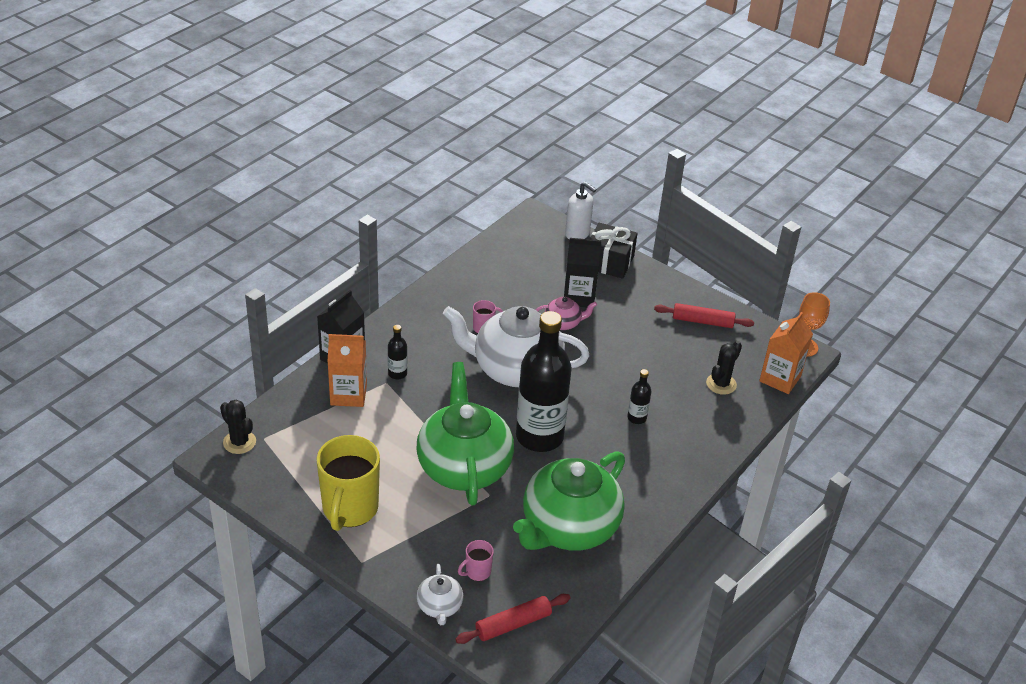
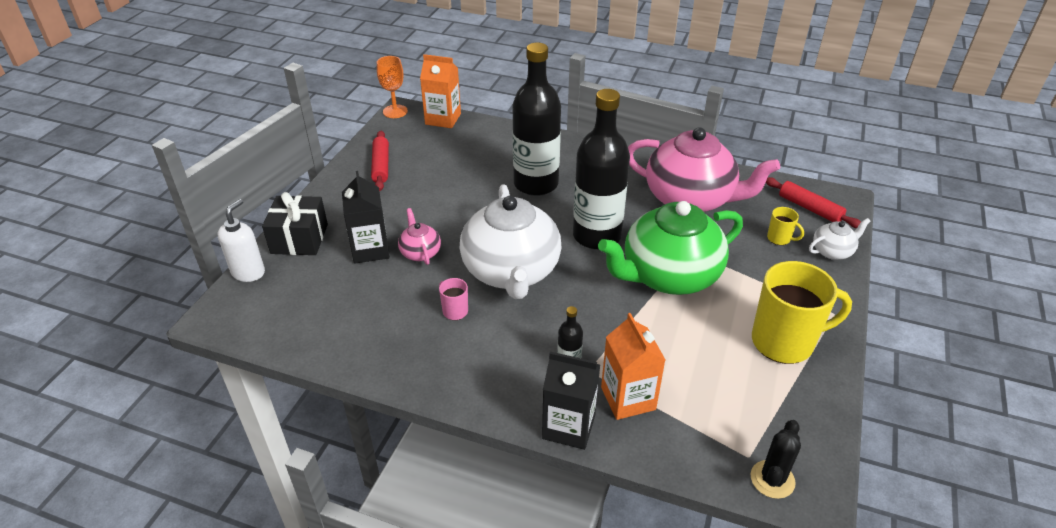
camera: 105 degrees left, 0 degrees up
pink mug [458,540,494,581] -> yellow mug [767,207,804,245]
green teapot [513,451,625,551] -> pink teapot [628,127,780,212]
black bottle [628,369,651,424] -> black bottle [512,43,561,196], size x2.43
black cactus [706,341,742,395] -> none

